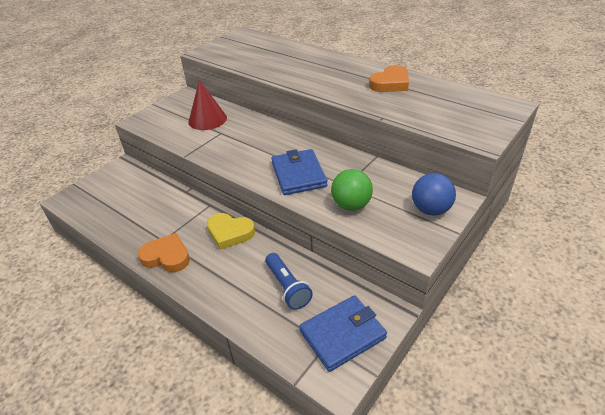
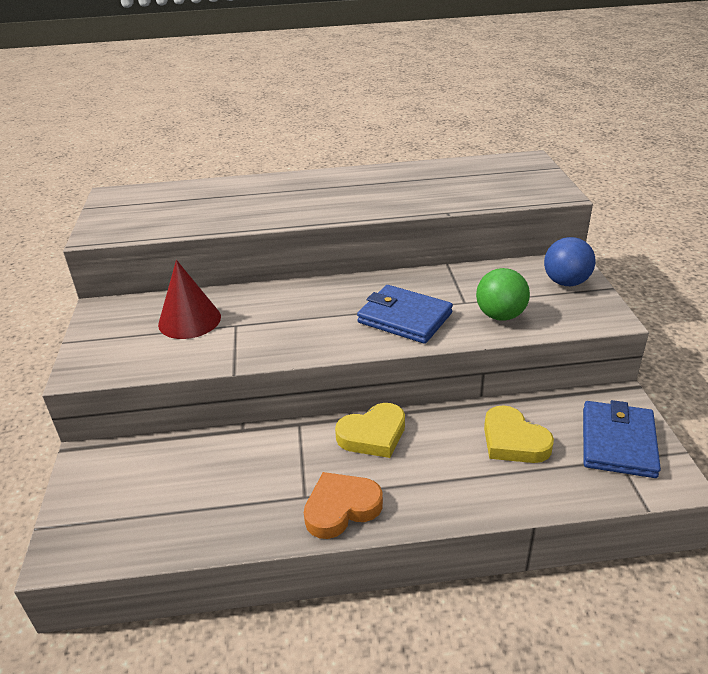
camera: 45 degrees left, 5 degrees down
blue flashlight [265,253,313,310] -> yellow heart [484,405,554,463]
orange heart [369,65,409,92] -> none

